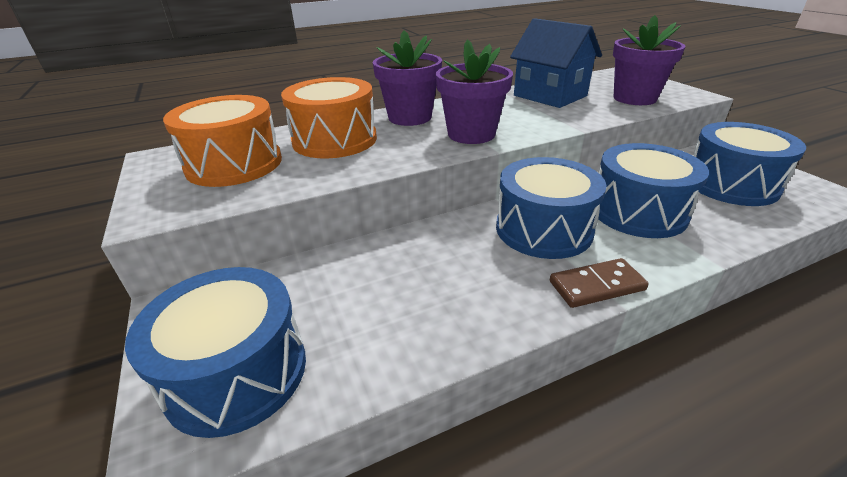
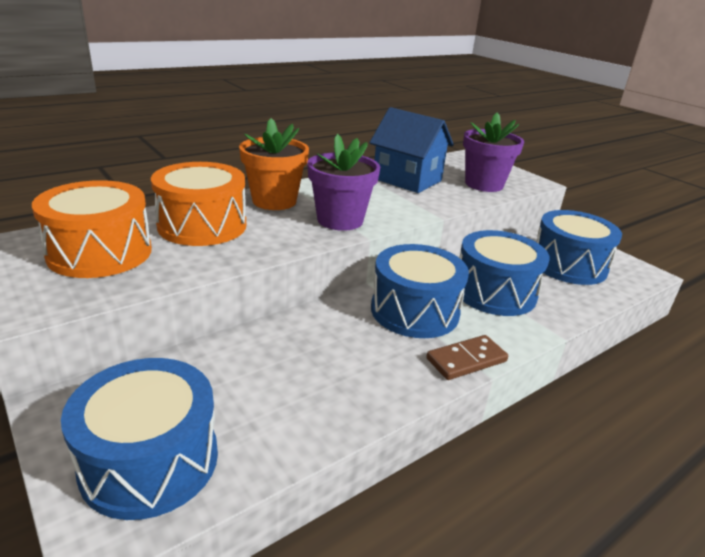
camera: 15 degrees left, 5 degrees down
purple flower pot [373,30,442,126] -> orange flower pot [239,118,309,210]

